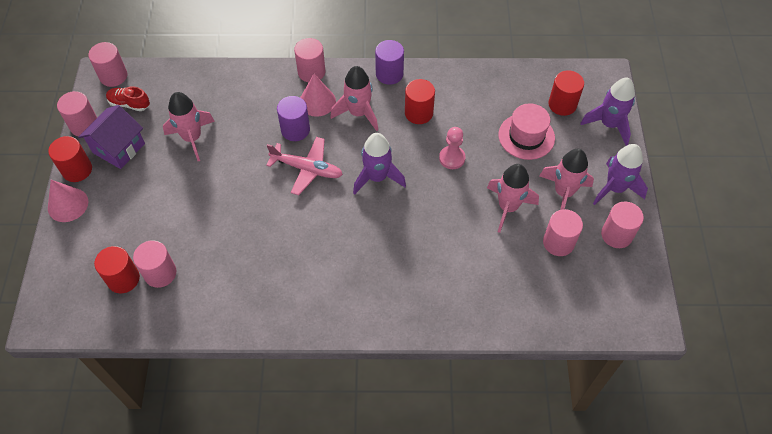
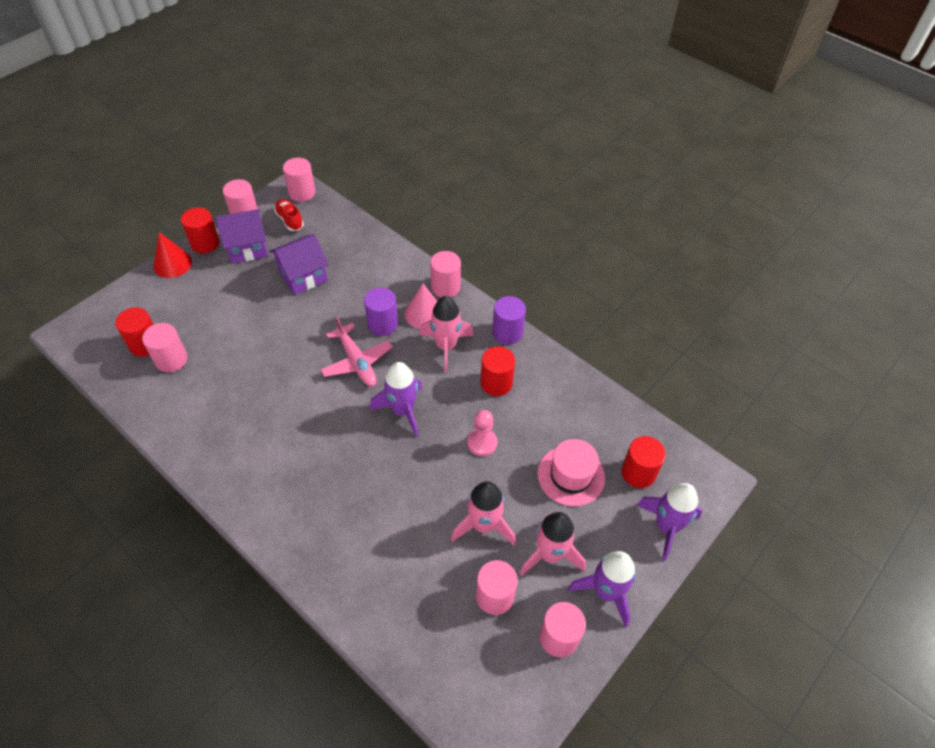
camera: 40 degrees right, 5 degrees down
pink cone [48,180,88,222] -> red cone [153,232,192,278]
pink rocket [163,92,215,161] -> purple house [269,234,328,295]

